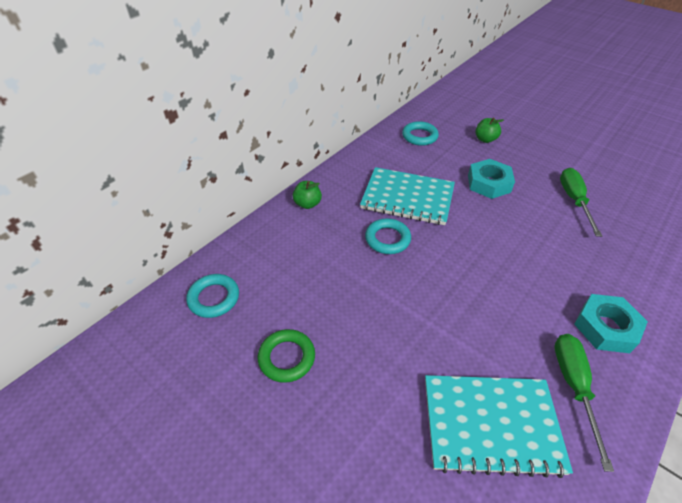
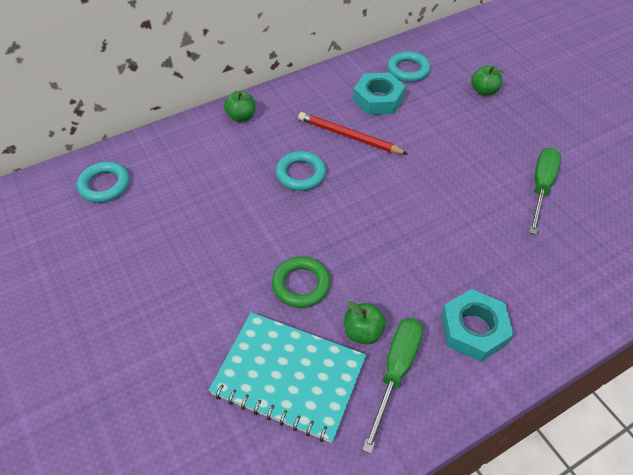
camera: 20 degrees right, 5 degrees up
green ring [258,329,315,383] -> green ring moved to [272,256,330,308]
turquoise notebook [360,167,455,225] -> red pencil [298,112,408,154]
turquoise nut [468,159,515,199] -> turquoise nut moved to [353,72,406,115]
none -> green apple [344,301,386,344]

